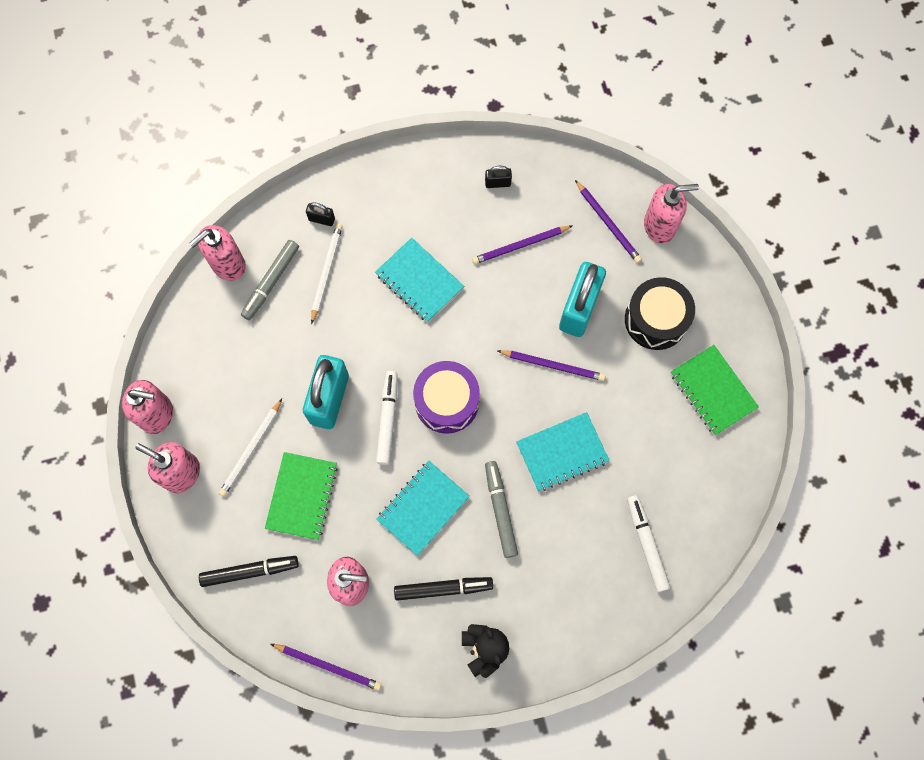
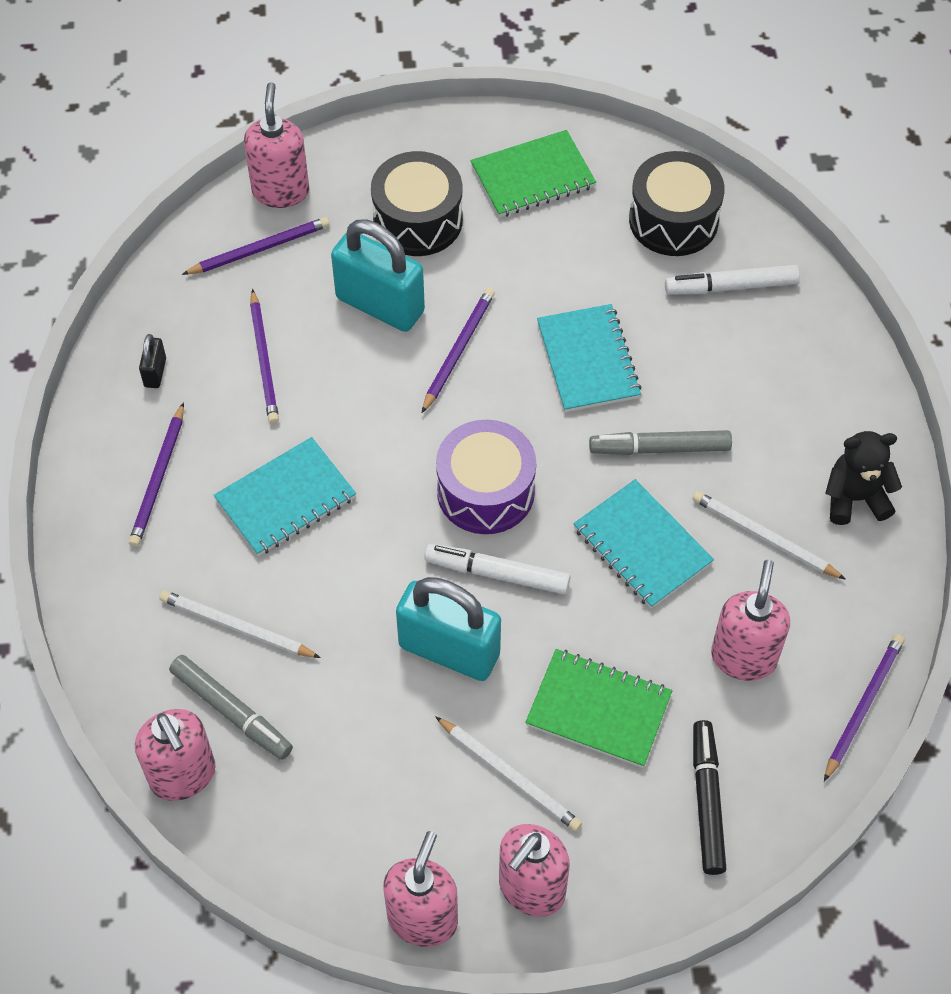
camera: 80 degrees left, 15 degrees down
black padlock [306,202,335,226] -> none
black marker [394,577,493,601] -> white pencil [692,491,846,580]
none -> purple pencil [129,402,184,547]
none -> black drum [629,151,725,256]

